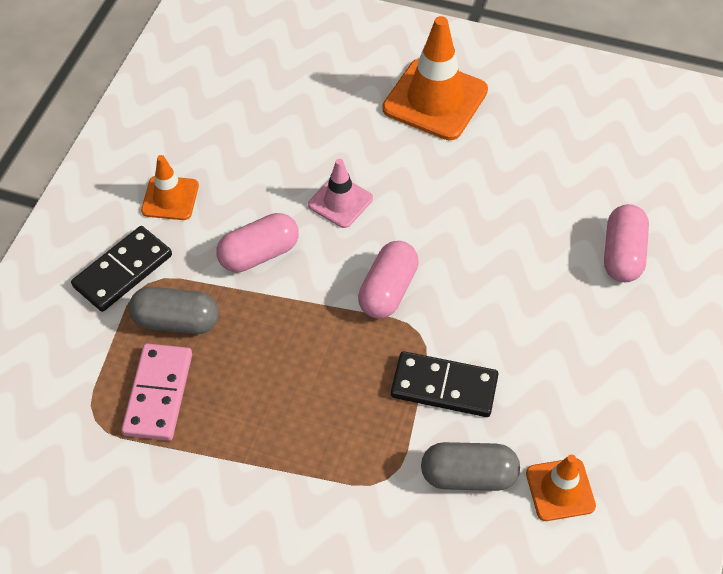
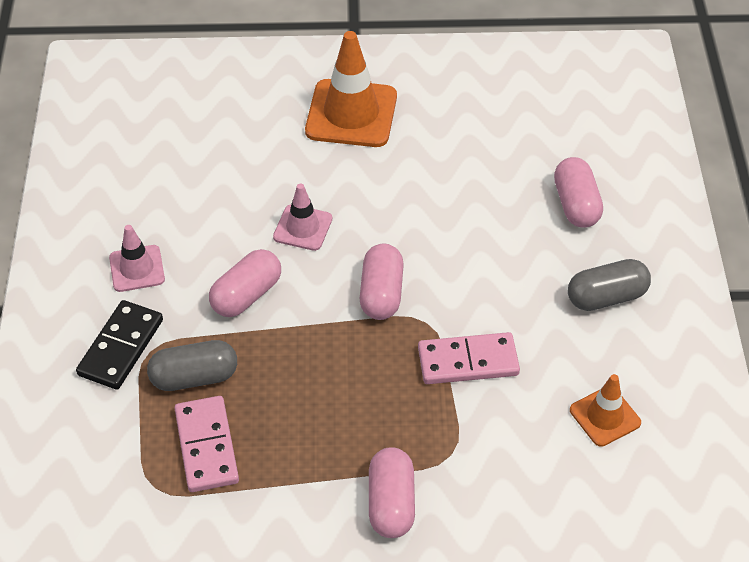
camera: 20 degrees left, 5 degrees down
orange traffic cone [141,155,199,220] -> pink traffic cone [109,225,165,292]
black domino [391,351,498,417] -> pink domino [418,332,520,384]
grey capsule [421,442,520,491] -> grey capsule moved to [568,259,651,311]
none -> pink capsule [369,447,415,538]

